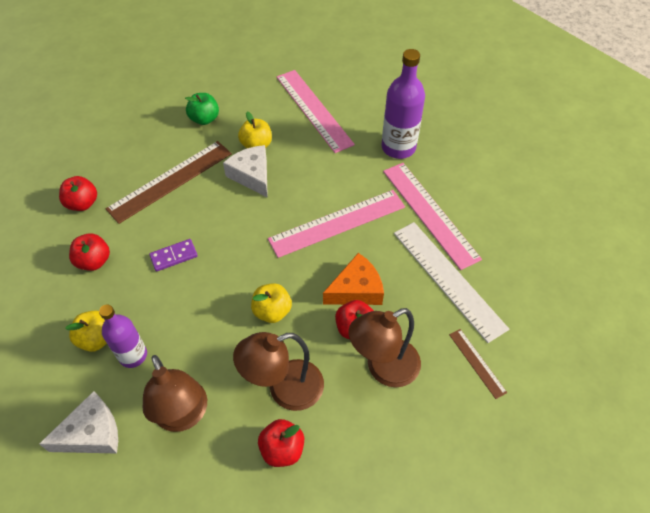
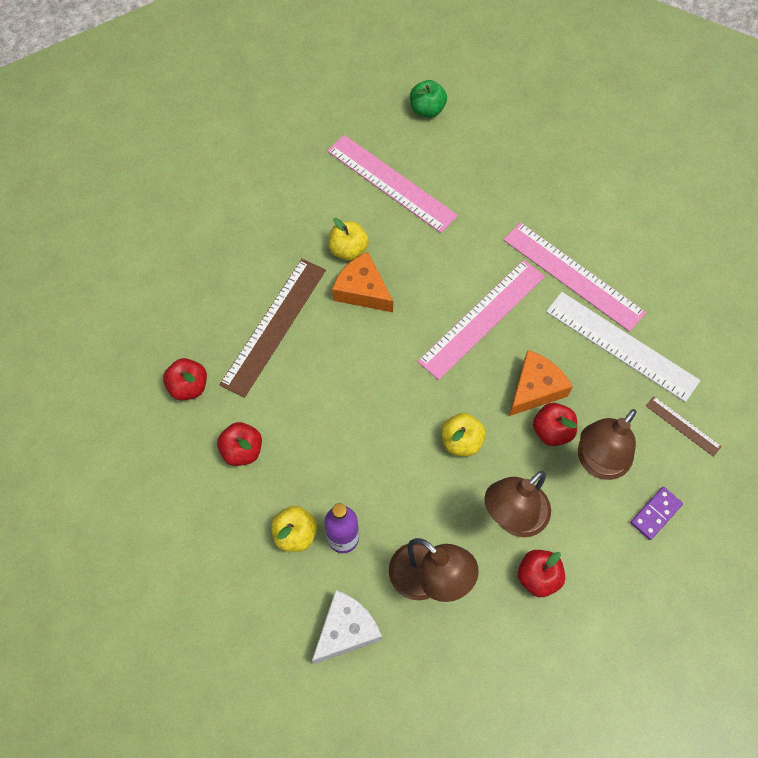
camera: 20 degrees left, 10 degrees up
purple domino [149,239,198,272] -> purple domino moved to [630,487,683,540]
green apple [185,93,219,125] -> green apple moved to [410,80,447,118]
white cheese [223,145,268,198] -> orange cheese [332,252,393,312]
purple bottle [382,49,425,159] -> none

